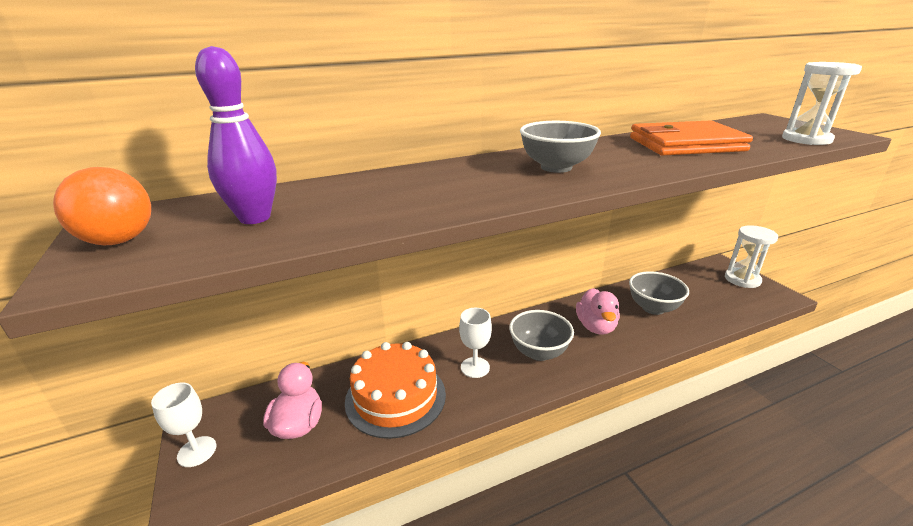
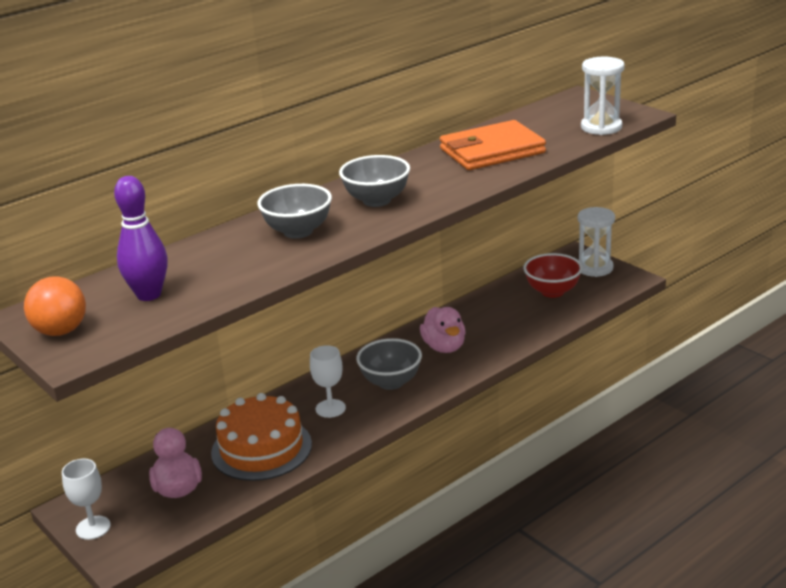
camera: 15 degrees left, 0 degrees up
grey bowl [629,271,689,315] -> grey bowl moved to [257,184,332,239]
none -> red bowl [523,253,583,298]

